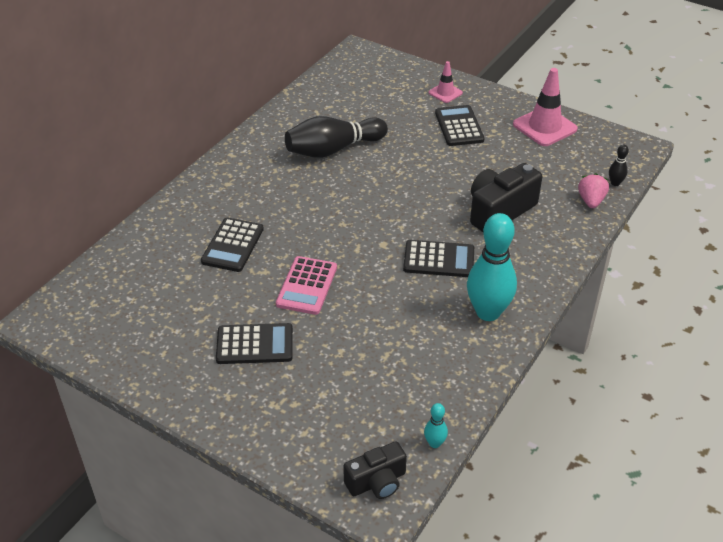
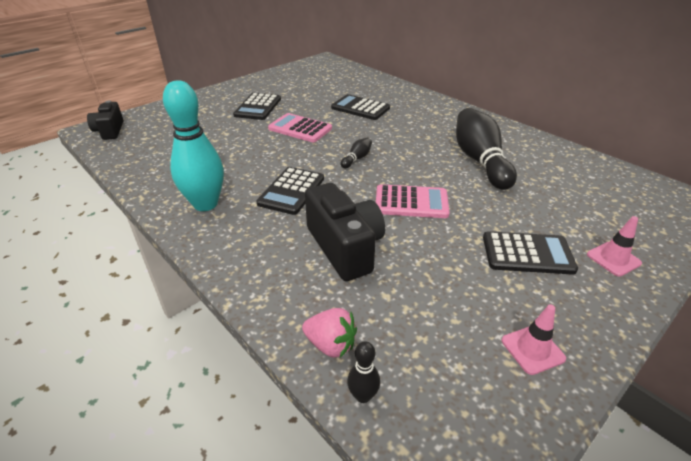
camera: 105 degrees right, 5 degrees down
turquoise bowling pin [424,403,448,448] -> none
pink traffic cone [513,68,578,146] -> pink traffic cone [502,304,566,375], size x0.56
none -> black bowling pin [341,138,372,168]
none -> pink calculator [376,184,450,218]

